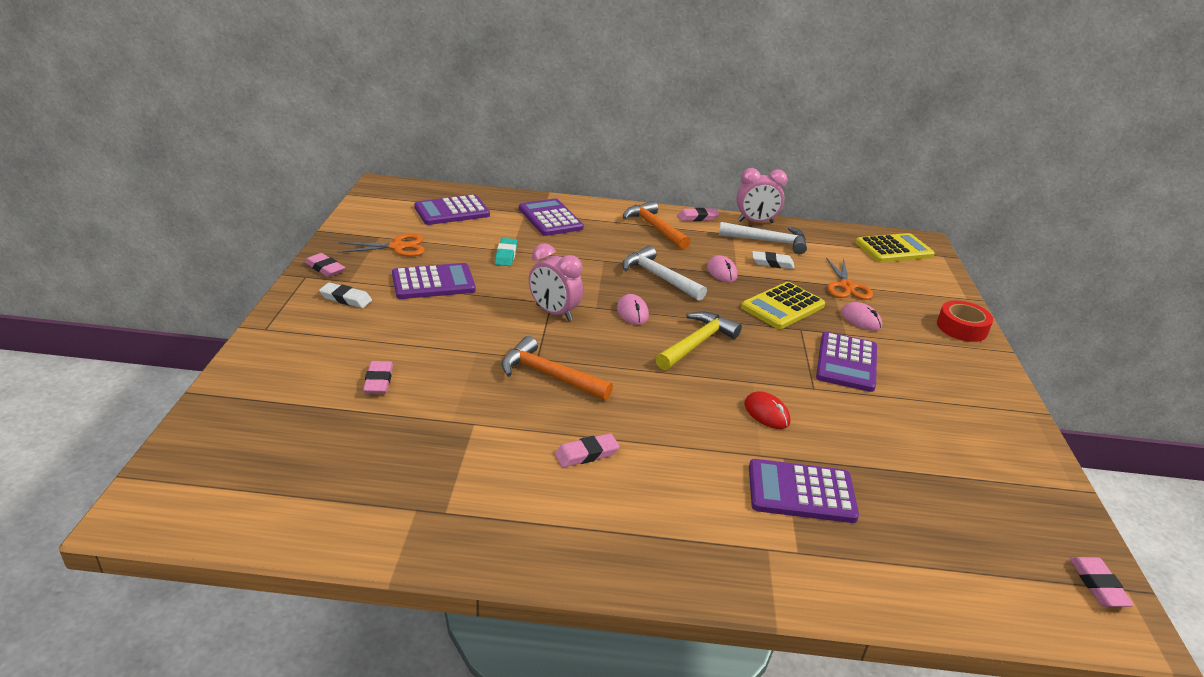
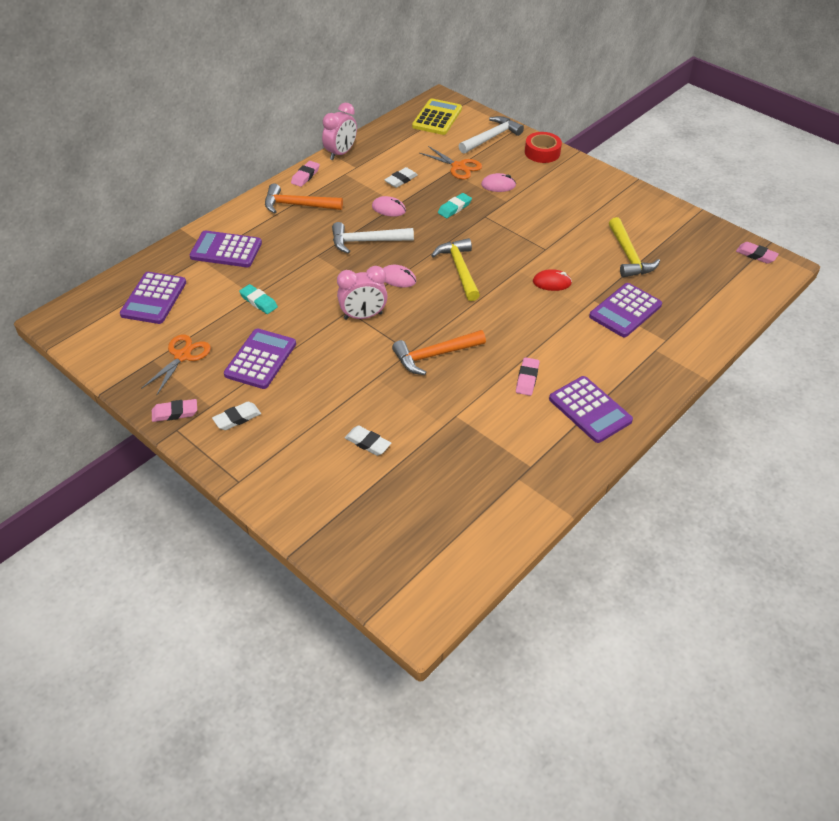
camera: 50 degrees left, 15 degrees up
pink eraser [363,361,393,394] -> white eraser [345,425,391,456]
white hammer [719,222,807,254] -> white hammer moved to [459,116,524,154]
yellow calculator [741,282,825,329] -> turquoise eraser [438,193,472,218]
purple calculator [816,332,877,392] -> purple calculator moved to [549,376,633,443]
none -> yellow hammer [609,217,660,277]

